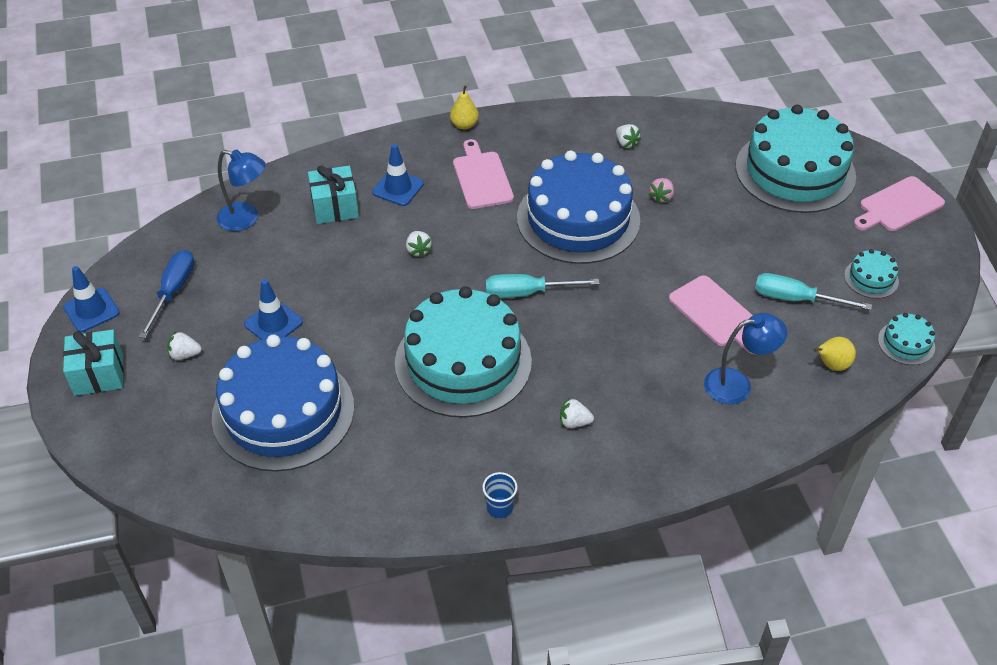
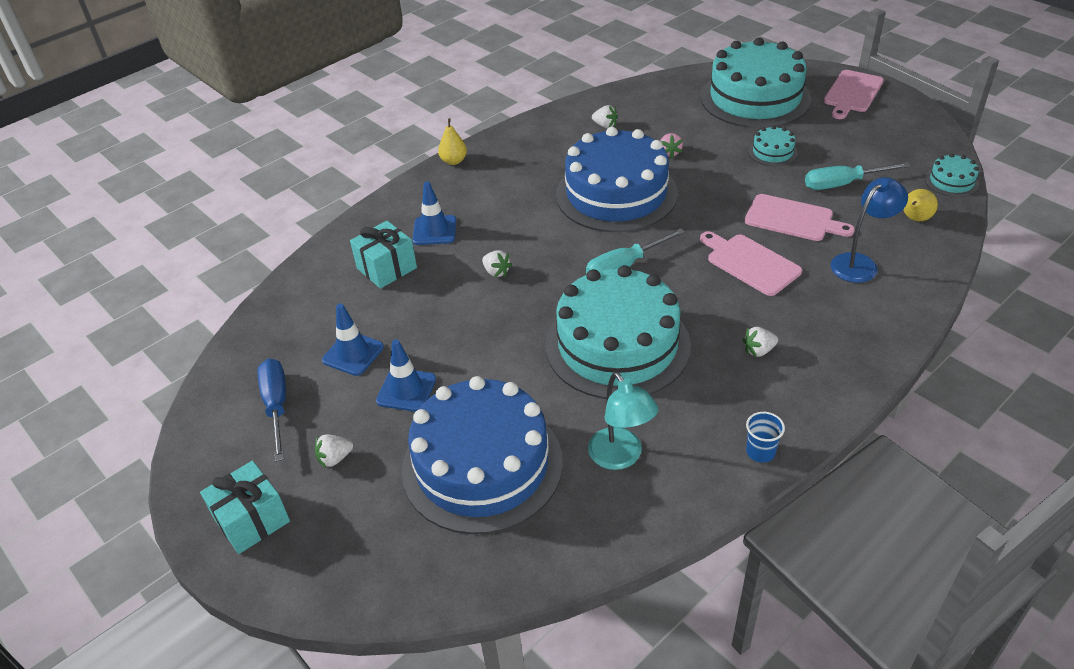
camera: 25 degrees left, 5 degrees down
blue traffic cone [63,266,120,332] -> blue traffic cone moved to [322,303,384,376]
blue lamp [217,150,266,231] -> none
pink cutting board [453,139,514,209] -> pink cutting board moved to [700,231,802,296]
turquoise cake [844,249,899,299] -> turquoise cake moved to [748,126,798,167]
none -> turquoise lamp [588,372,659,470]

